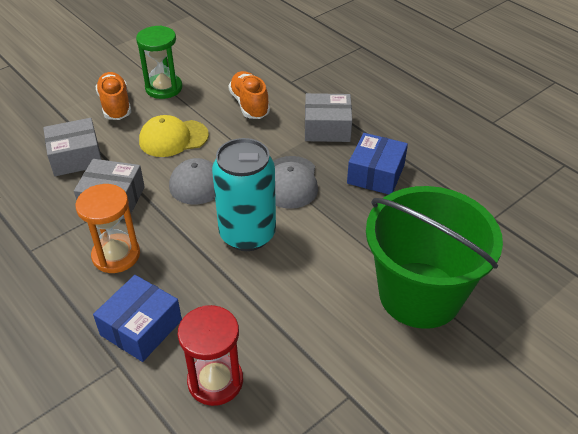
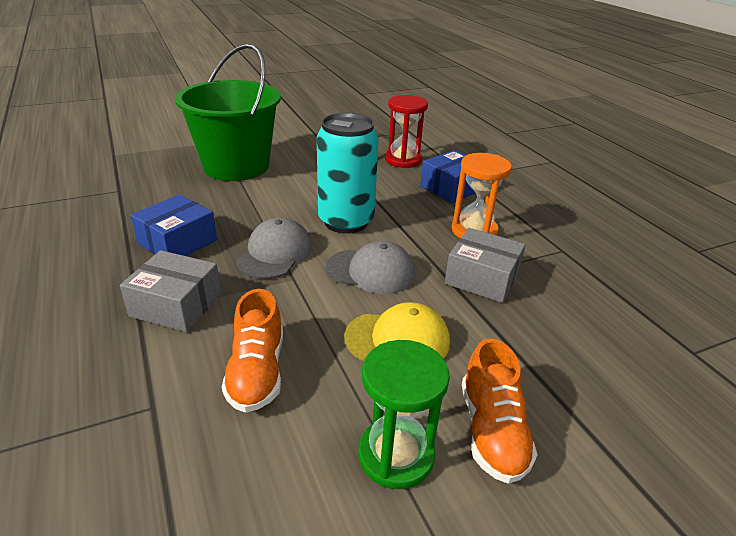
camera: 165 degrees left, 10 degrees down
grey box [43,118,102,176] -> none

